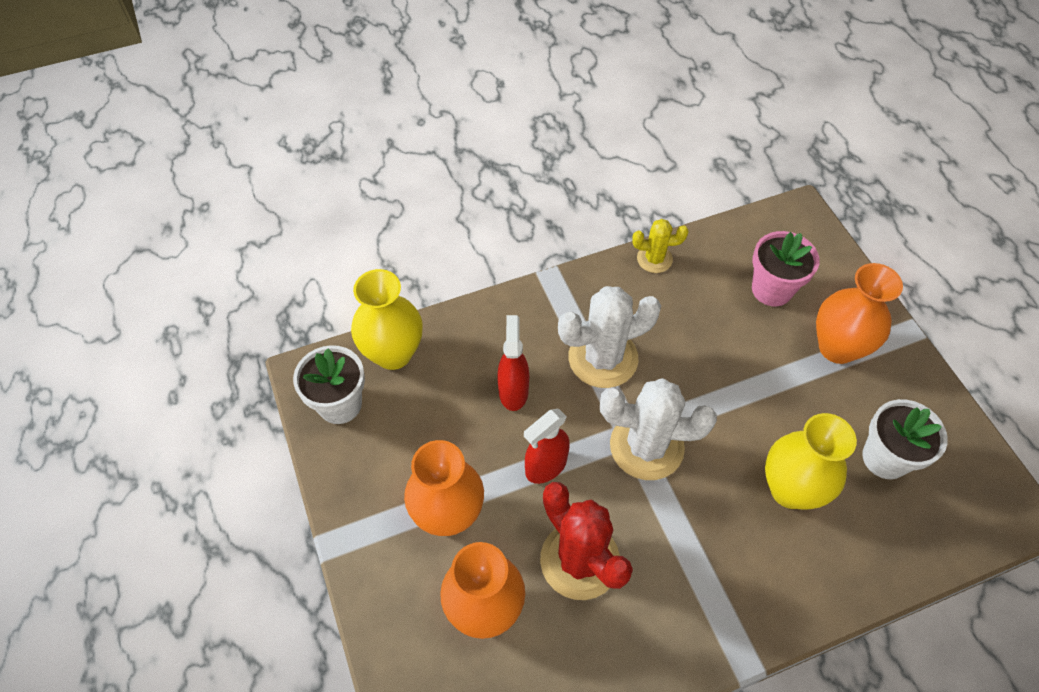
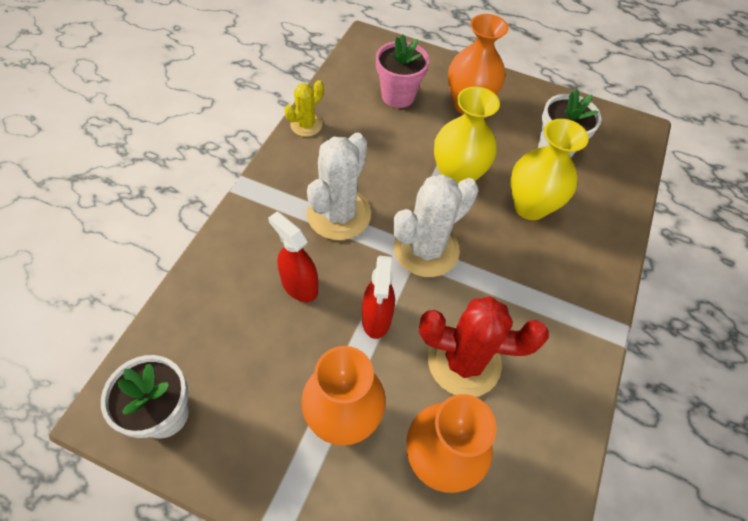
camera: 50 degrees left, 0 degrees up
yellow vase [351,269,423,370] -> yellow vase moved to [434,87,500,184]

